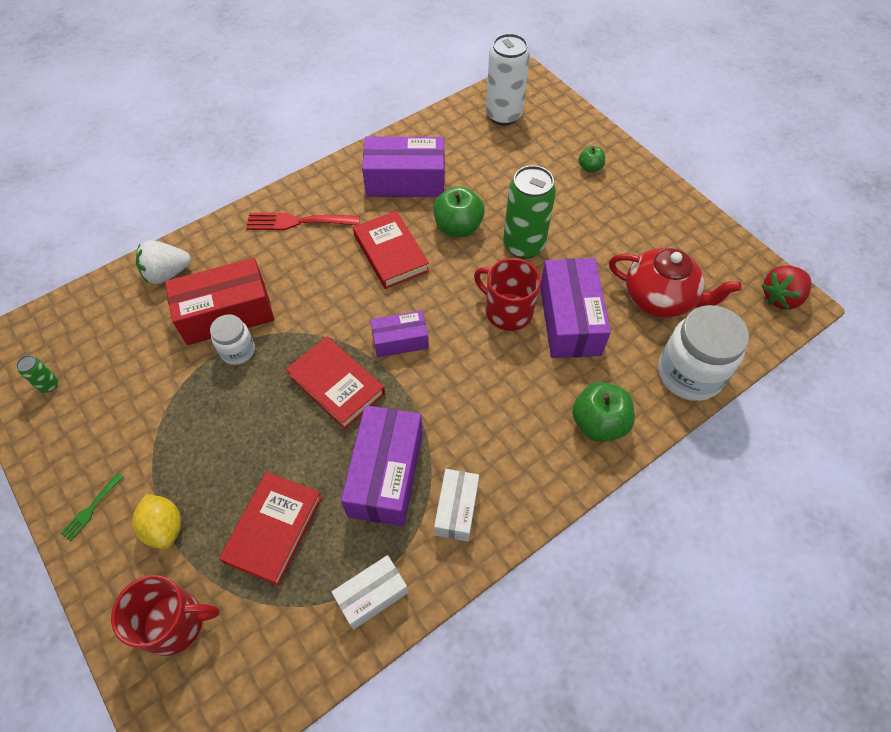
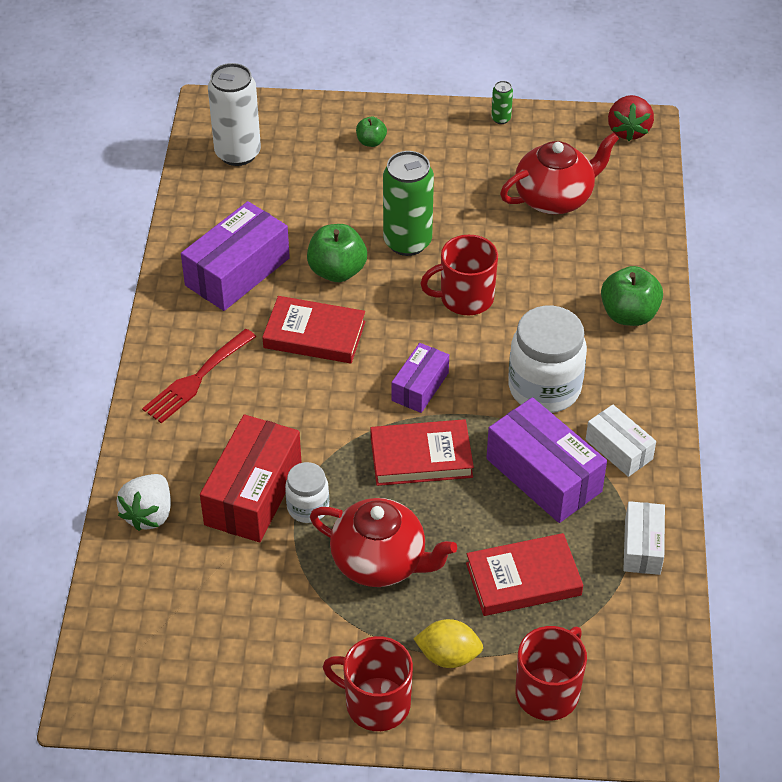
camera: 50 degrees left, 10 degrees down
green can [16,355,58,393] -> green can moved to [491,81,513,124]
green fork [60,473,124,541] -> red mug [323,636,413,731]
red book [219,472,322,586] -> red book turned 75 degrees counterclockwise [466,533,583,616]
purple box [540,258,611,358] -> none
white jar [658,305,749,401] -> white jar moved to [508,306,587,413]
none -> red teapot [310,498,457,587]

